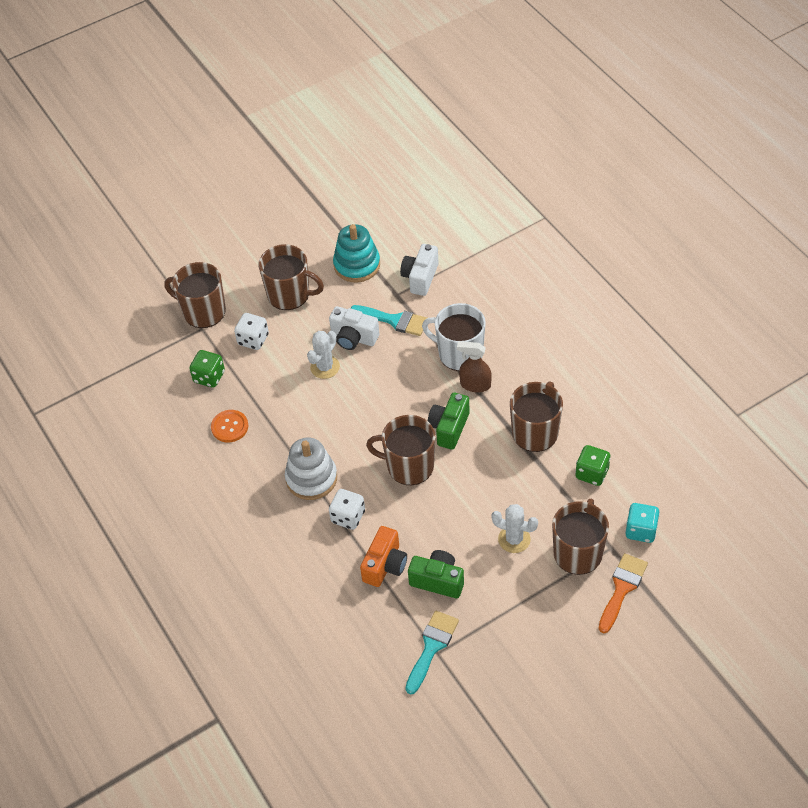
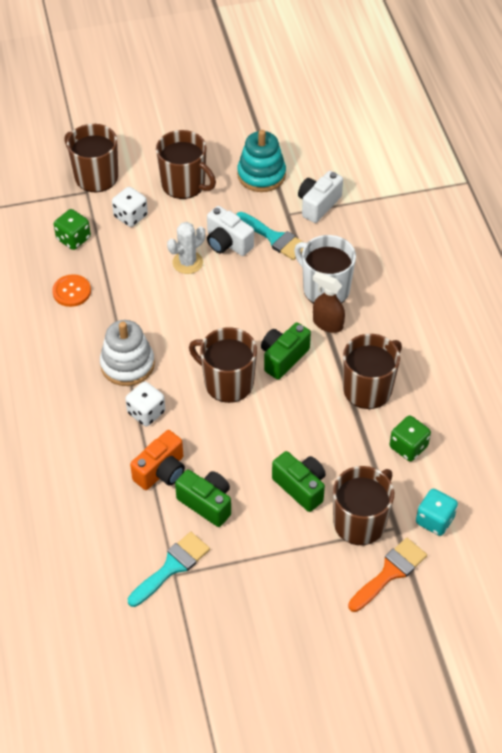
camera: 15 degrees right, 0 degrees up
white cactus [492,504,538,553] -> green camera [272,451,326,512]

